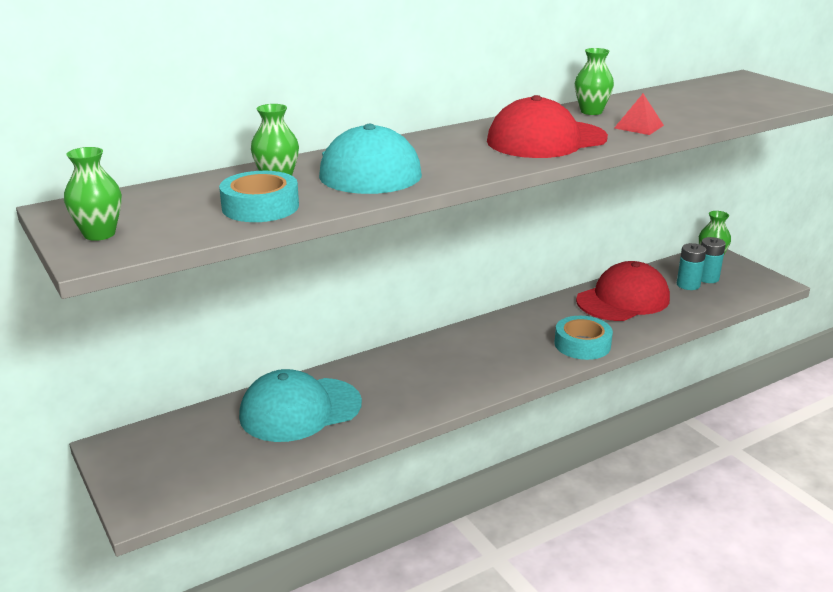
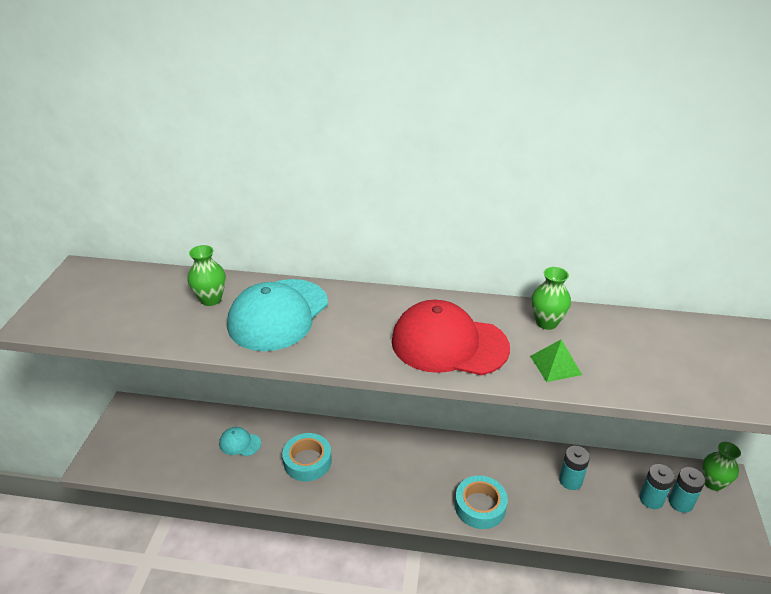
camera: 40 degrees right, 10 degrees up
green vase [64,147,122,241] -> none
turquoise tape [219,171,299,222] -> turquoise tape moved to [282,433,332,481]
turquoise cap [239,369,362,442] -> turquoise cap [219,427,261,456], size x0.46
red cap [576,261,670,321] -> turquoise battery [559,446,590,490]
red pyramid [614,94,664,135] -> green pyramid [530,339,582,382]

